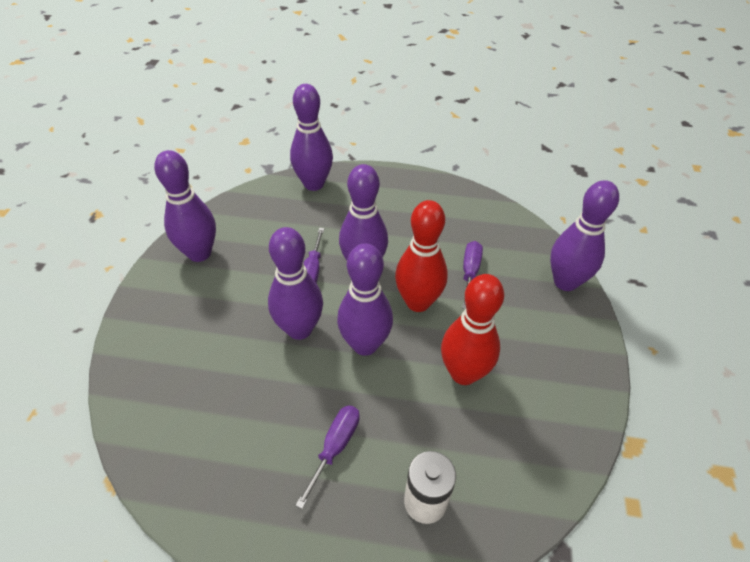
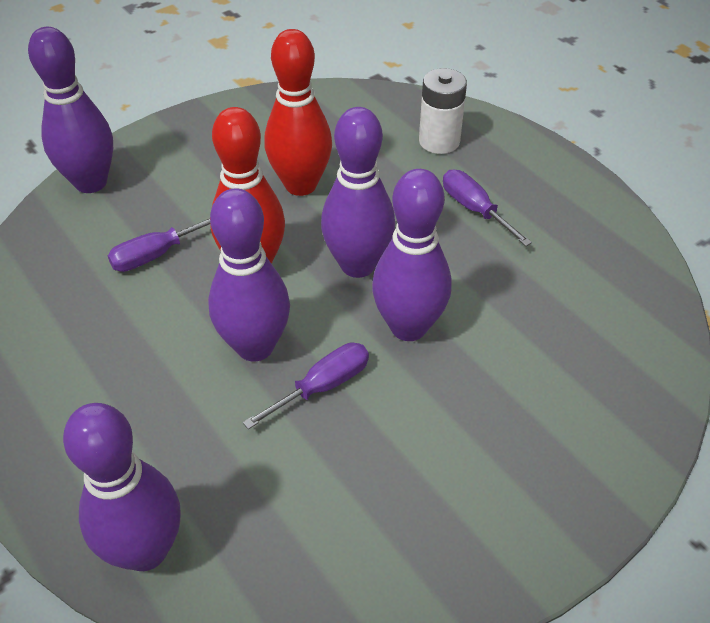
camera: 135 degrees left, 0 degrees up
purple bowling pin [154,150,216,262] -> none
purple screwdriver [295,405,360,509] -> purple screwdriver turned 75 degrees clockwise [443,170,532,246]

